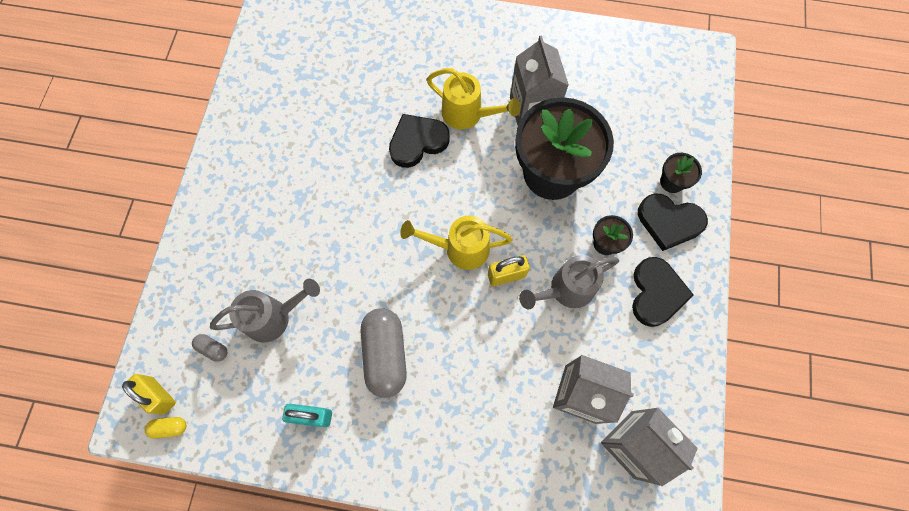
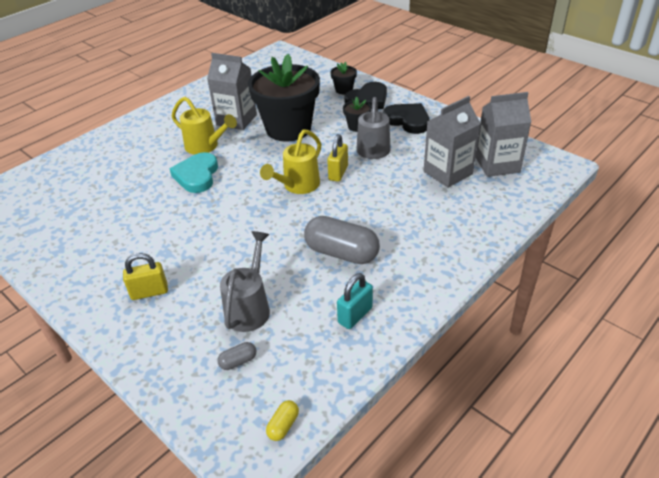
camera: 55 degrees left, 30 degrees down
yellow padlock [122,374,176,414] -> yellow padlock moved to [123,253,168,300]
black heart [389,114,450,168] -> turquoise heart [170,152,218,193]
yellow watering can [427,68,520,130] -> yellow watering can turned 60 degrees clockwise [171,96,237,155]

